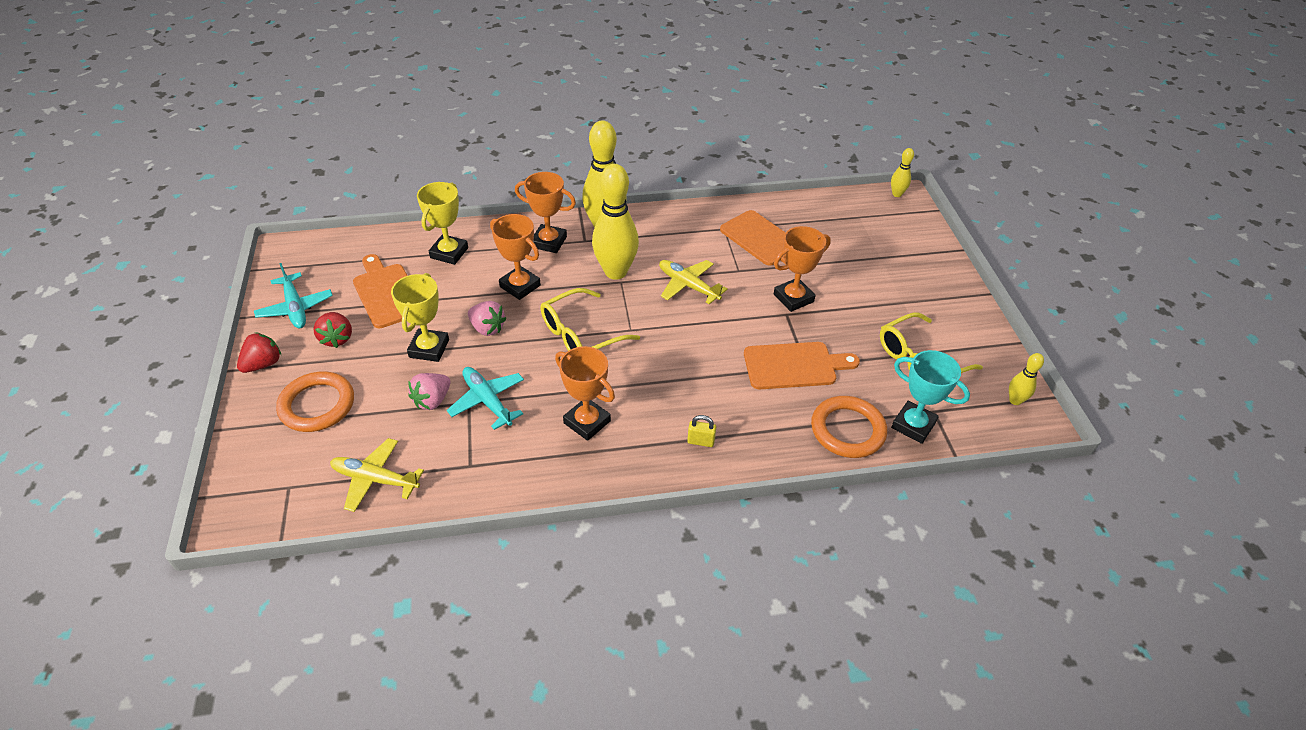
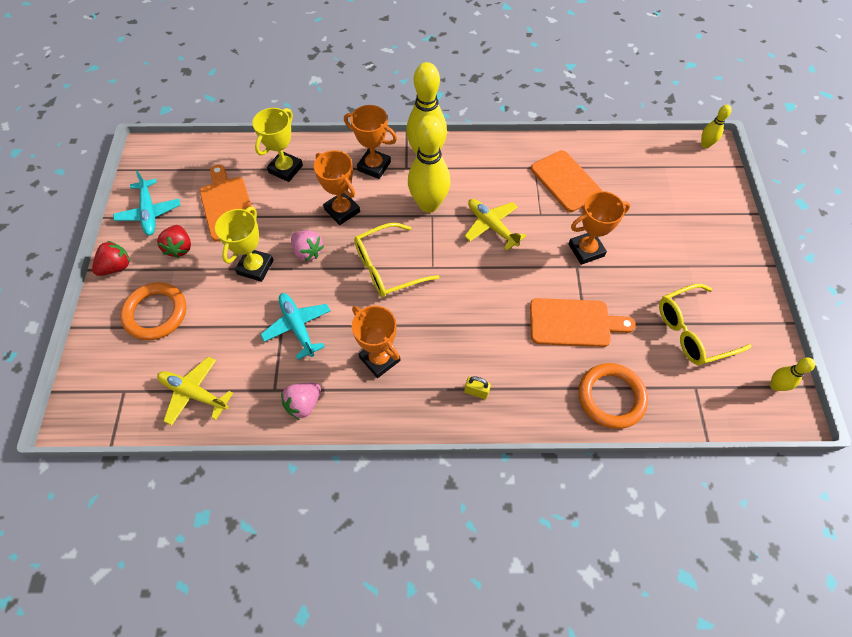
camera: 10 degrees right, 15 degrees up
pink strawberry [408,373,450,410] -> pink strawberry moved to [281,383,321,420]
turquoise trophy [891,350,970,444] -> none

